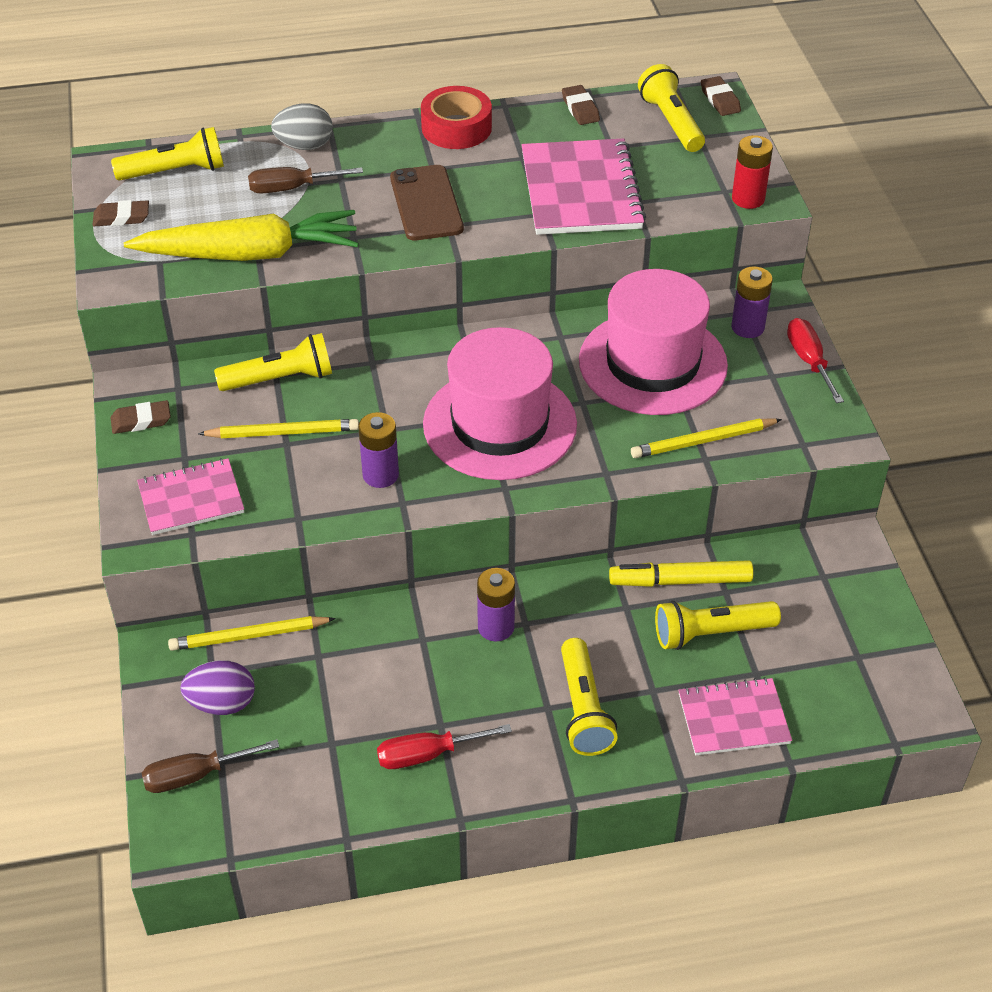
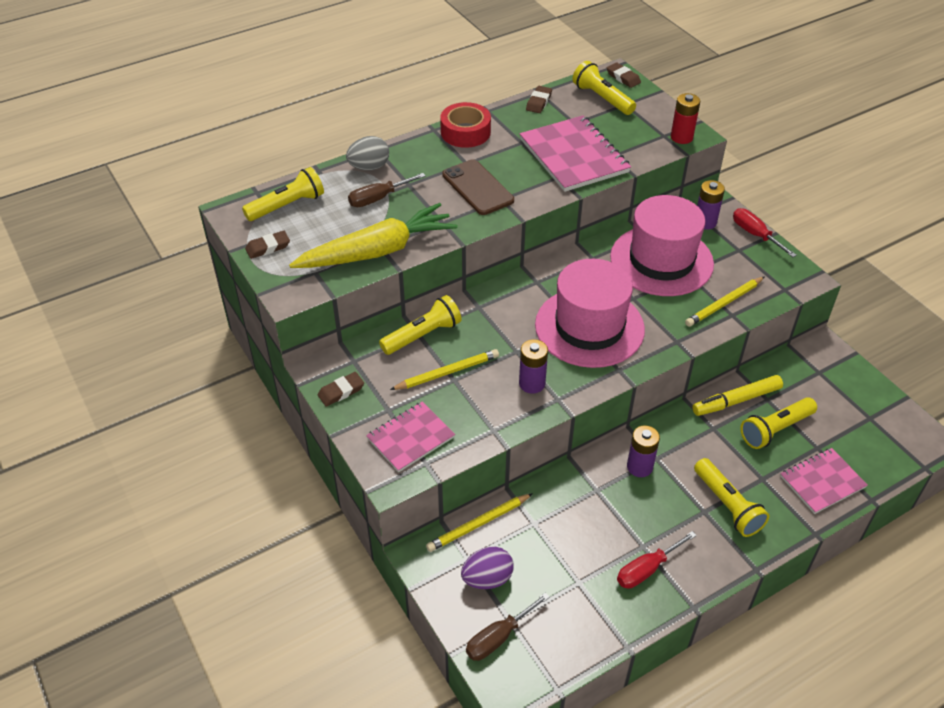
camera: 20 degrees left, 0 degrees up
brown eraser [562,85,600,125] -> brown eraser turned 60 degrees clockwise [526,86,552,113]

